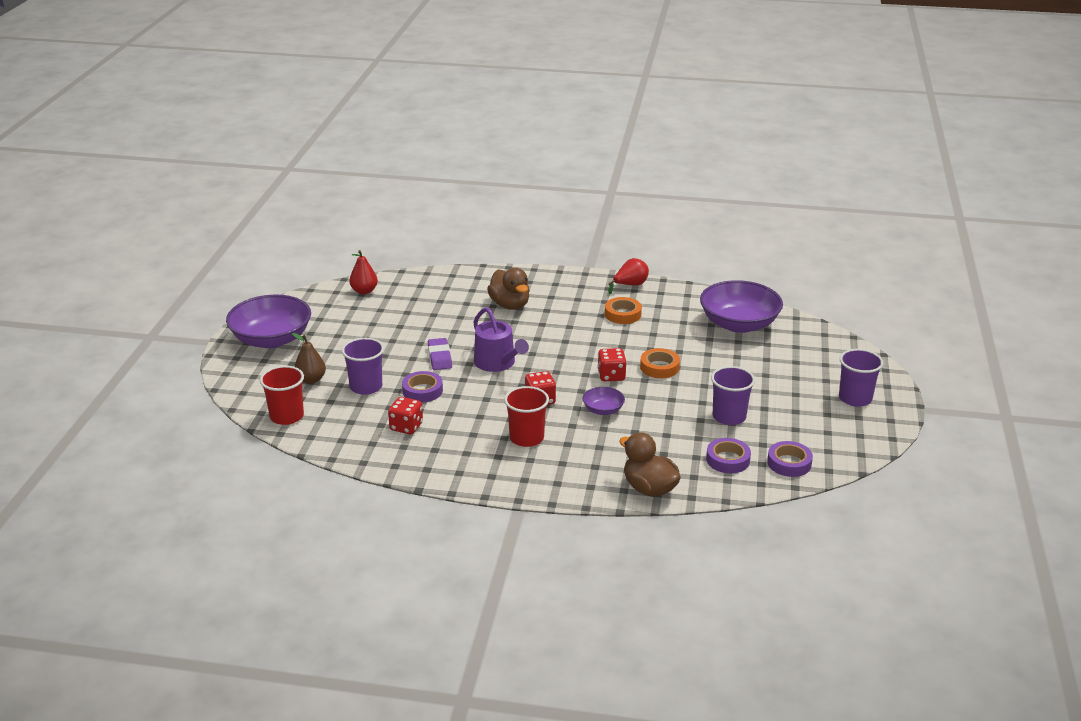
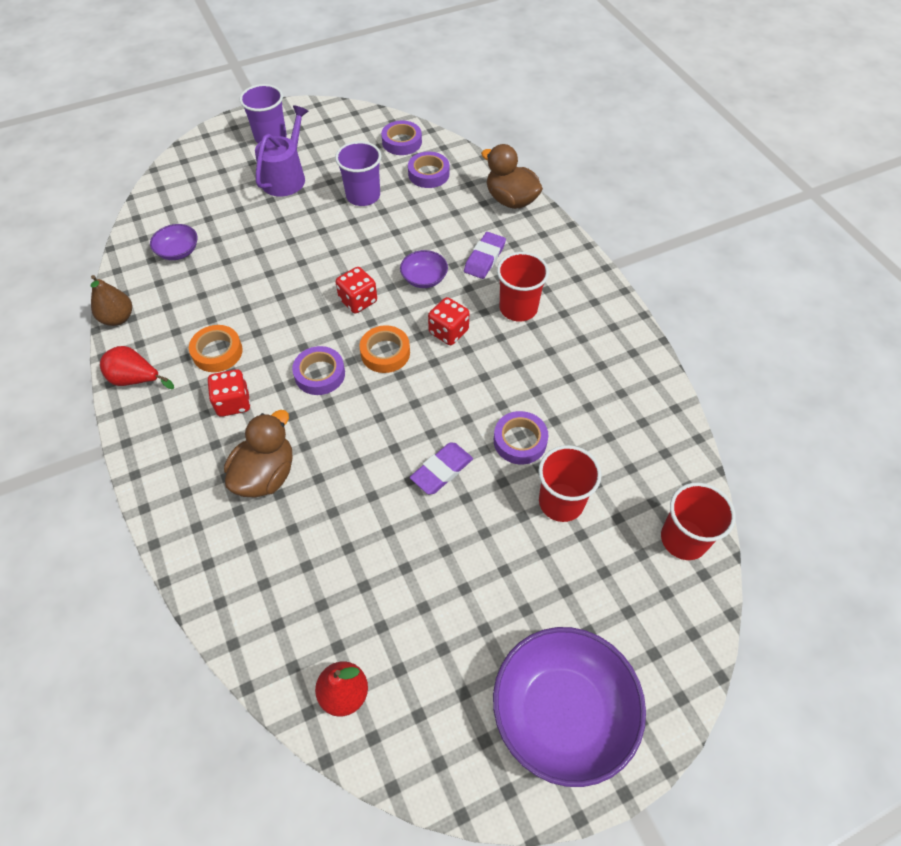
camera: 125 degrees left, 25 degrees up
brown pear [292,333,326,384] -> brown pear moved to [91,275,132,326]
purple cup [342,338,384,395] -> red cup [539,445,601,522]
red dice [388,397,423,434] -> red dice moved to [208,369,251,417]
purple watering can [473,307,529,372] -> purple watering can moved to [255,105,309,197]
brown duck [619,432,681,497] -> brown duck turned 120 degrees clockwise [481,144,543,209]
orange tape [640,348,680,378] -> orange tape moved to [359,325,410,373]
purple bowl [700,280,783,333] -> purple bowl [150,224,197,260], size x0.47
none -> purple tape [292,346,345,395]
none -> purple eraser [464,232,506,279]

